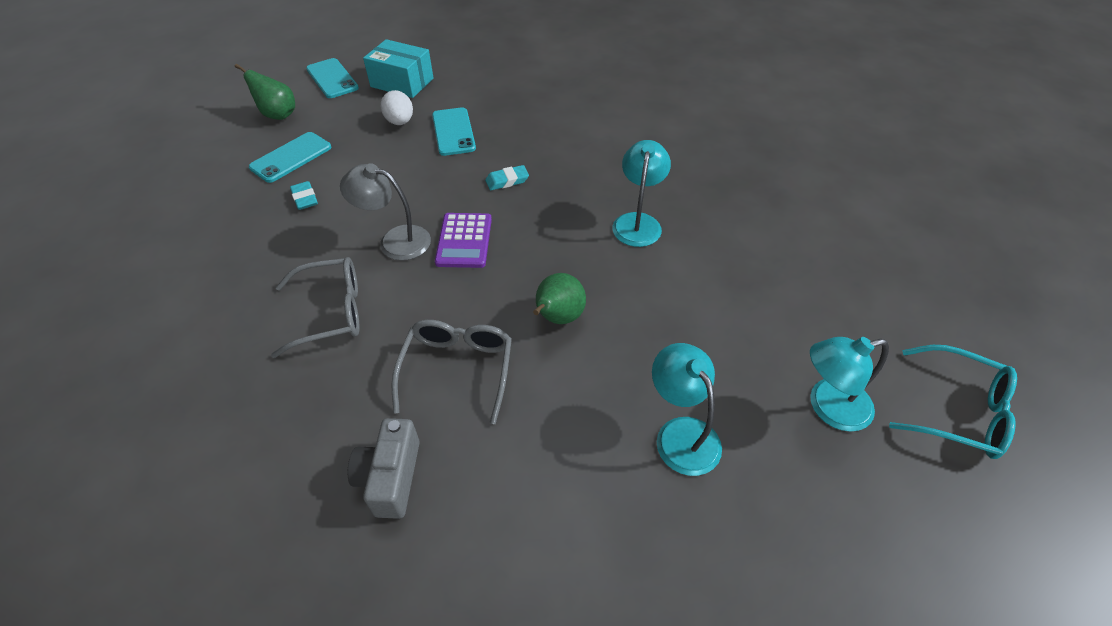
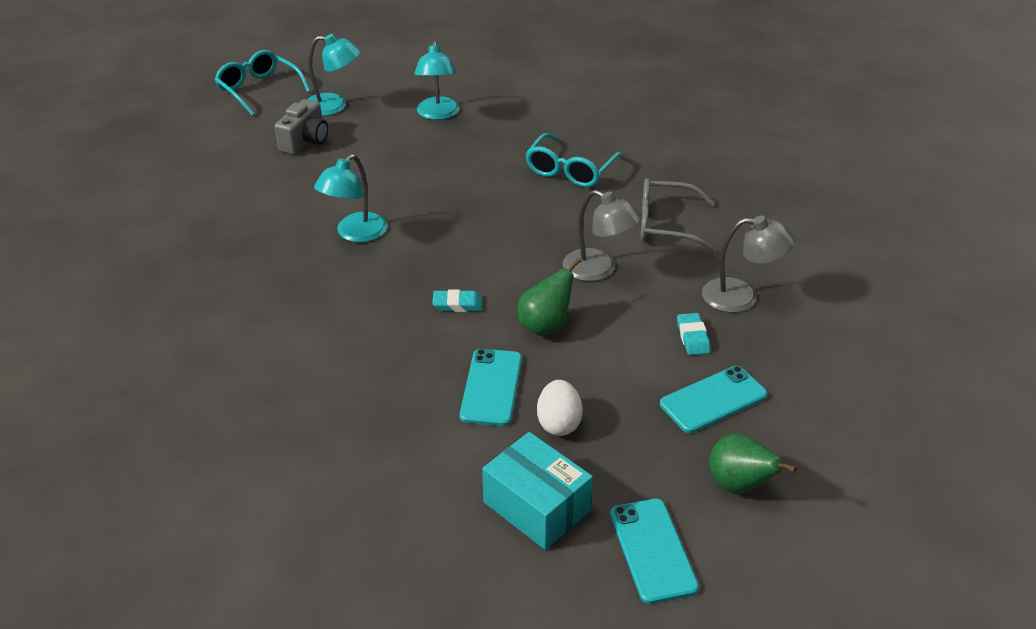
camera: 160 degrees left, 10 degrees down
grey camera [347,418,420,519] -> grey camera moved to [275,99,328,155]
grey glasses [391,320,512,424] -> turquoise glasses [526,133,623,187]
purple calculator [435,213,492,268] -> none
green pear [533,273,586,324] -> green pear moved to [518,258,581,336]
none -> grey lamp [702,215,795,313]

